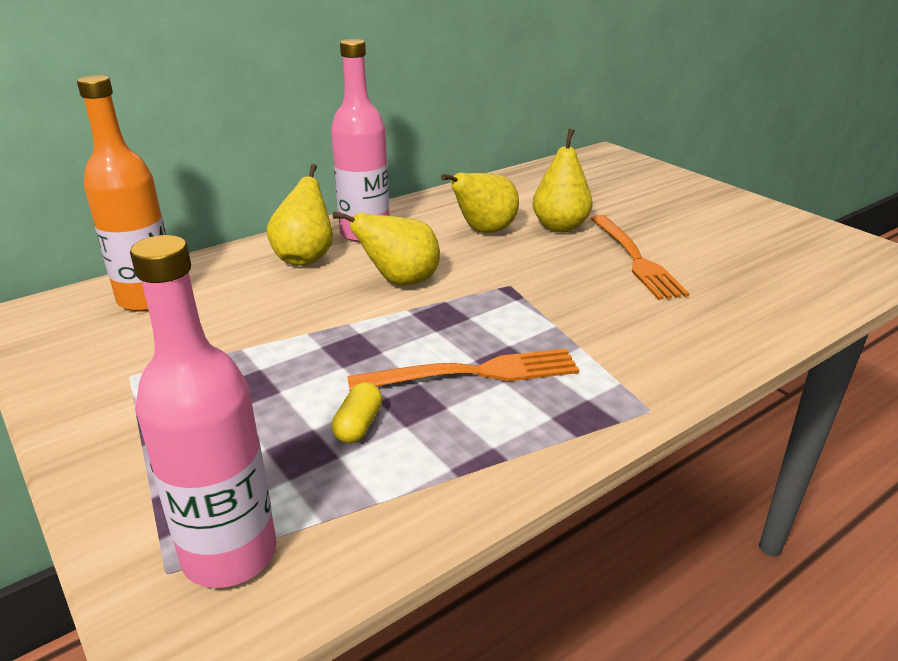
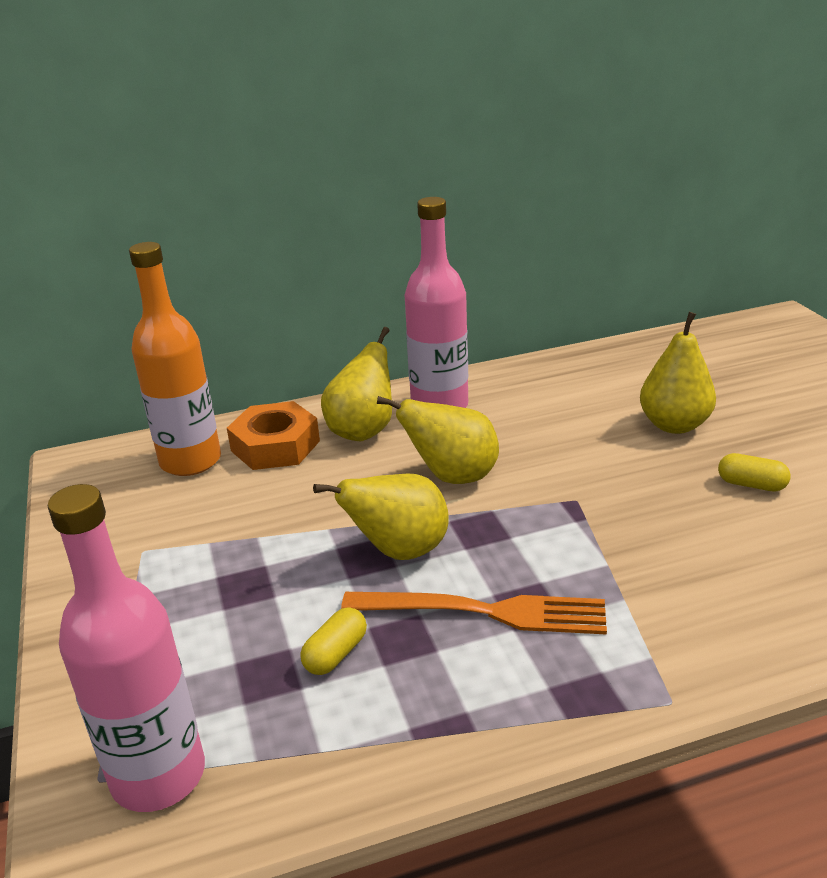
camera: 20 degrees right, 0 degrees up
yellow pear [441,173,519,233] -> yellow pear moved to [313,473,449,560]
orange fork [591,215,690,300] -> yellow capsule [718,453,791,492]
none -> orange nut [227,401,320,470]

